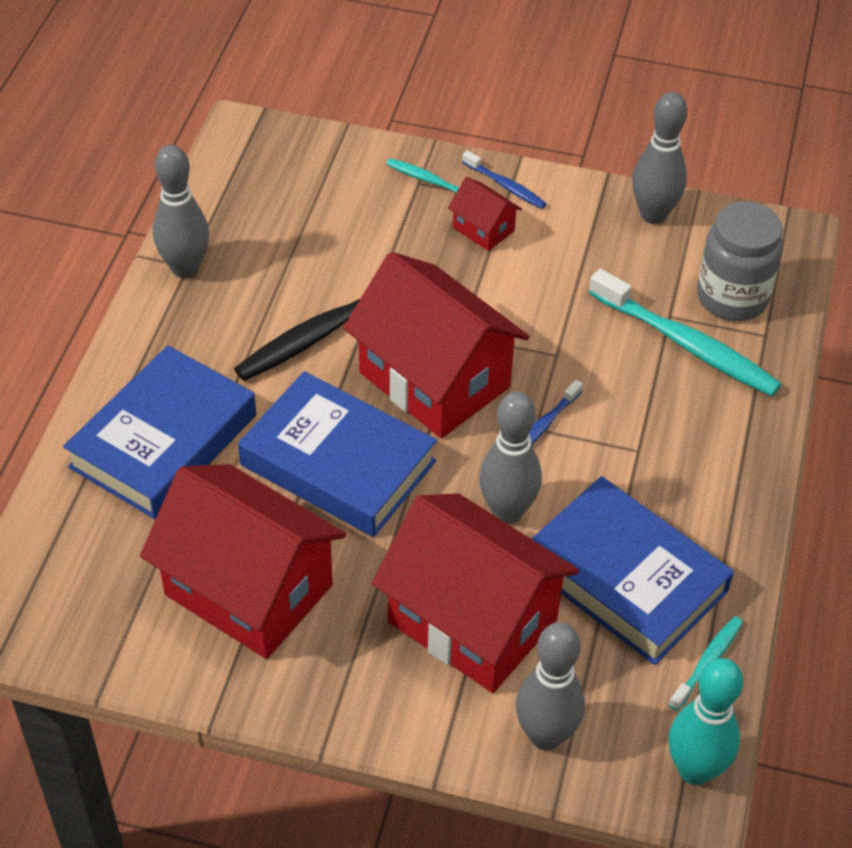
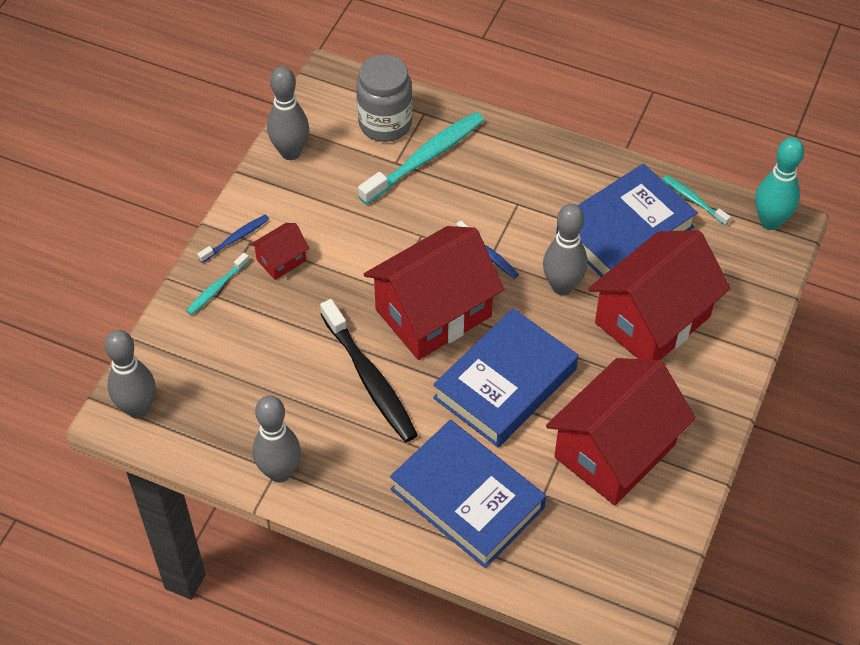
camera: 80 degrees left, 5 degrees up
grey bowling pin [516,622,585,750] -> grey bowling pin moved to [105,330,156,418]

